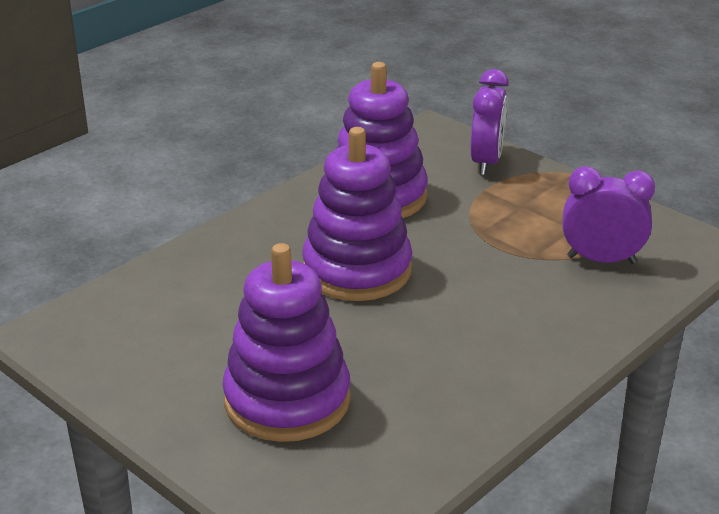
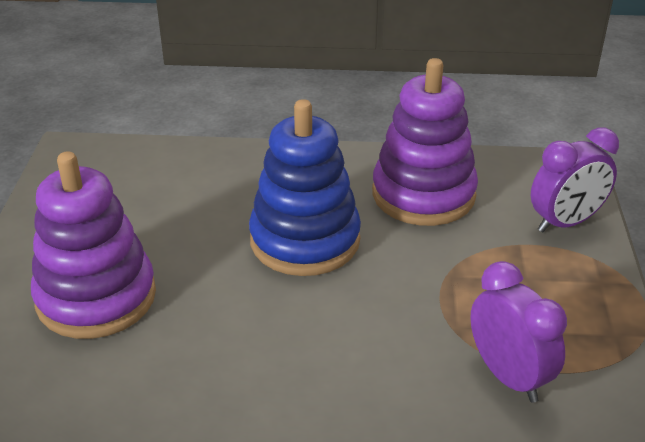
camera: 50 degrees right, 5 degrees up
purple stacking toy [302,127,413,301] -> blue stacking toy [249,99,361,276]

